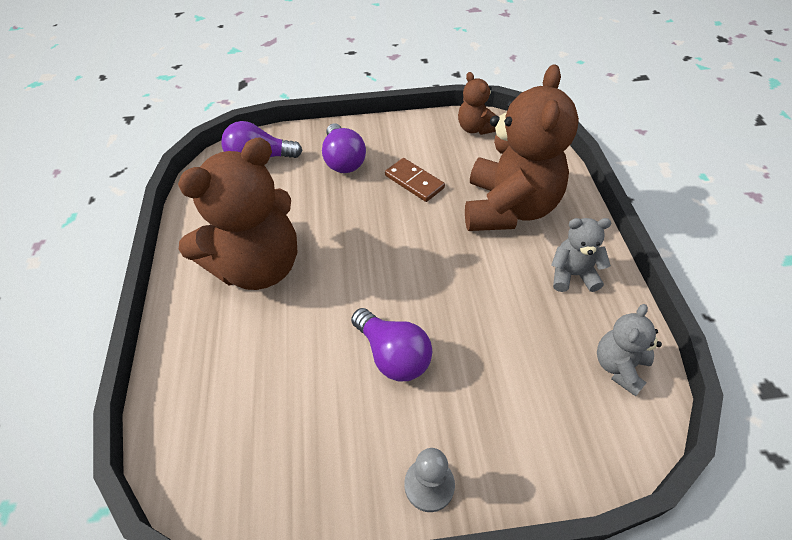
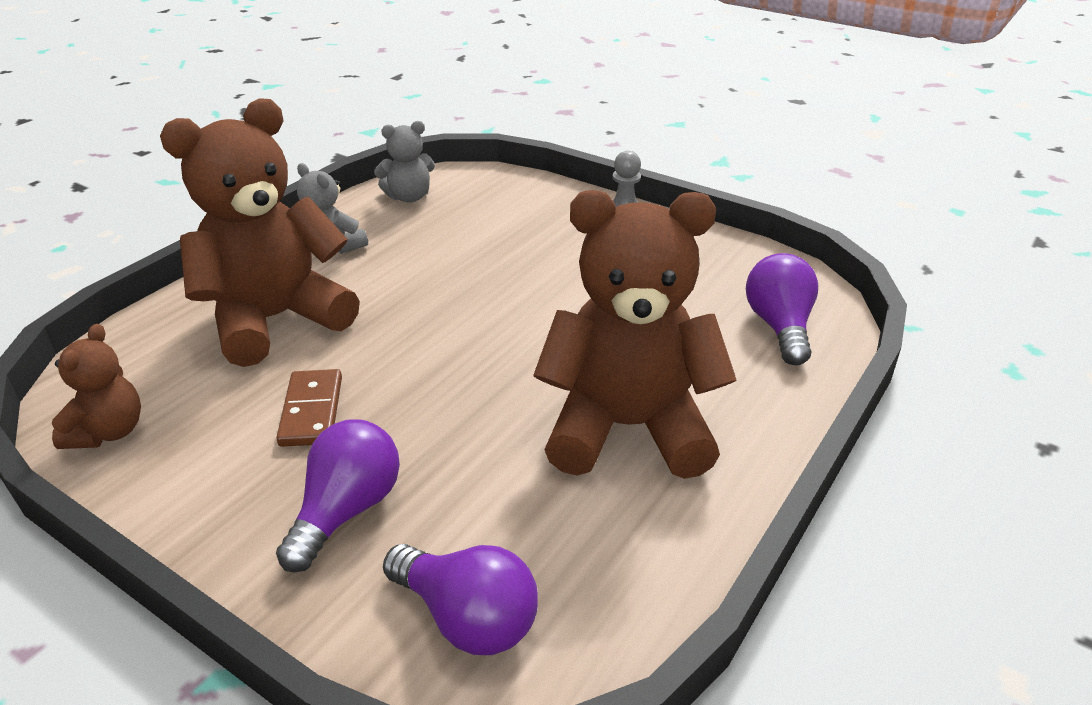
camera: 140 degrees left, 15 degrees down
purple light bulb [351,308,432,381] -> purple light bulb moved to [746,253,818,366]

